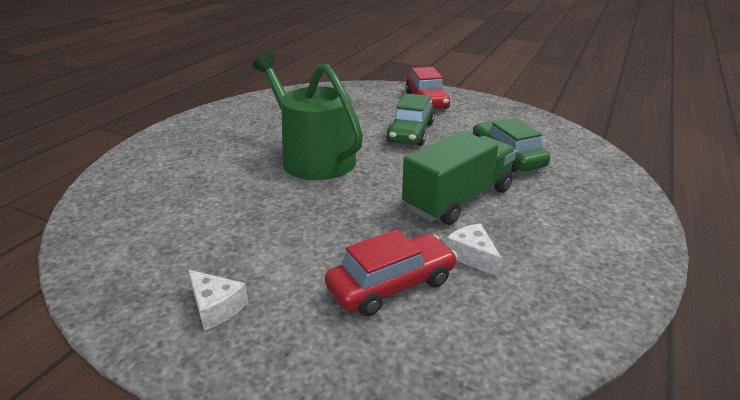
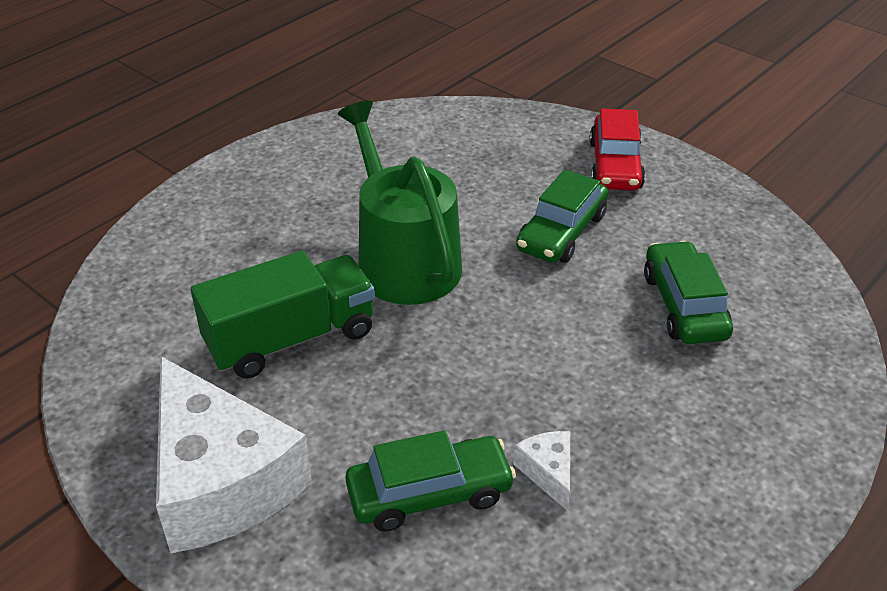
camera: 15 degrees right, 10 degrees up
white cheese [188,270,248,331] -> white cheese [156,357,312,553], size x2.49
red car [325,229,457,316] -> green car [346,430,516,532]
green truck [402,131,516,225] -> green truck moved to [191,251,375,379]

